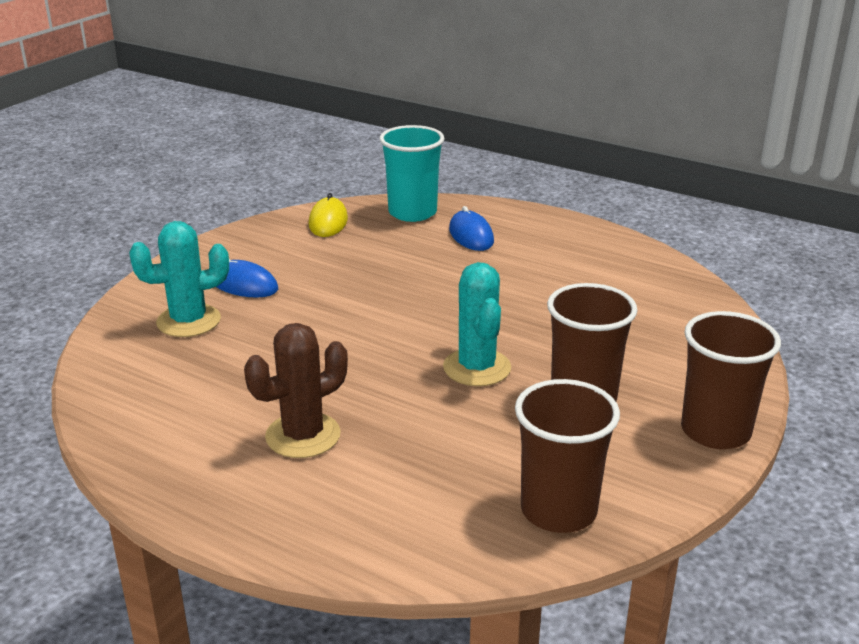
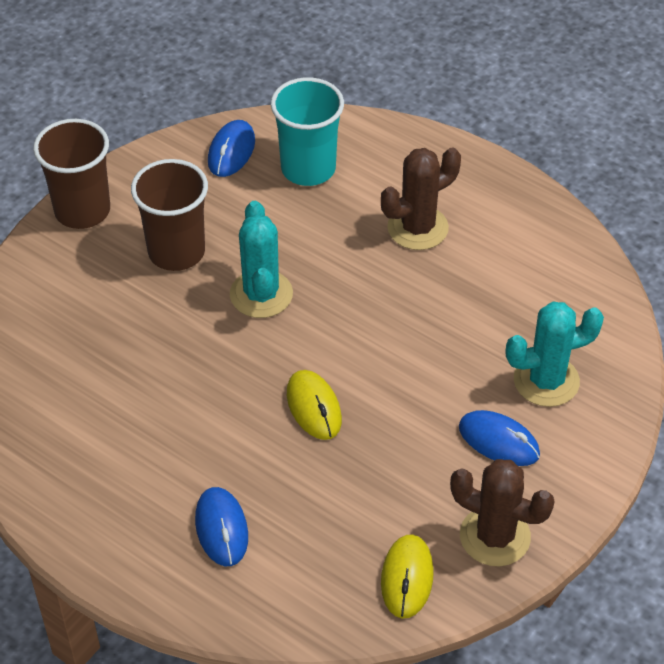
camera: 175 degrees left, 20 degrees up
turquoise cup [380,125,445,222] -> turquoise cup moved to [271,77,344,186]
brown cup [515,379,620,533] -> blue mouse [208,120,255,177]
none -> yellow mouse [287,370,342,440]
none -> brown cactus [450,459,555,566]

